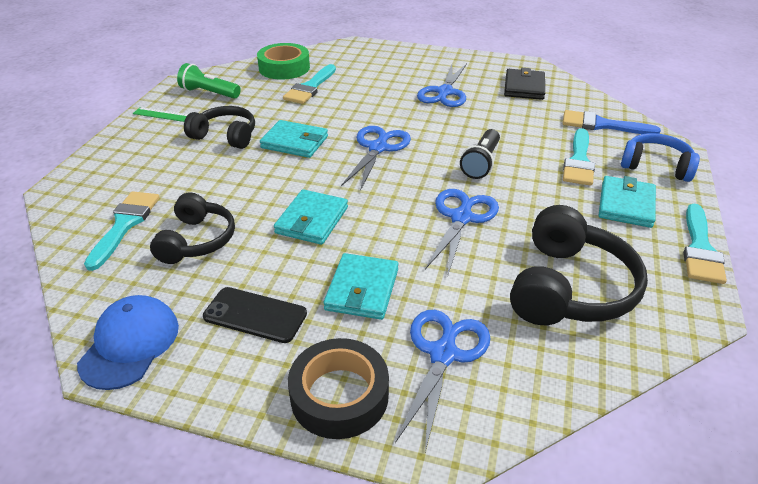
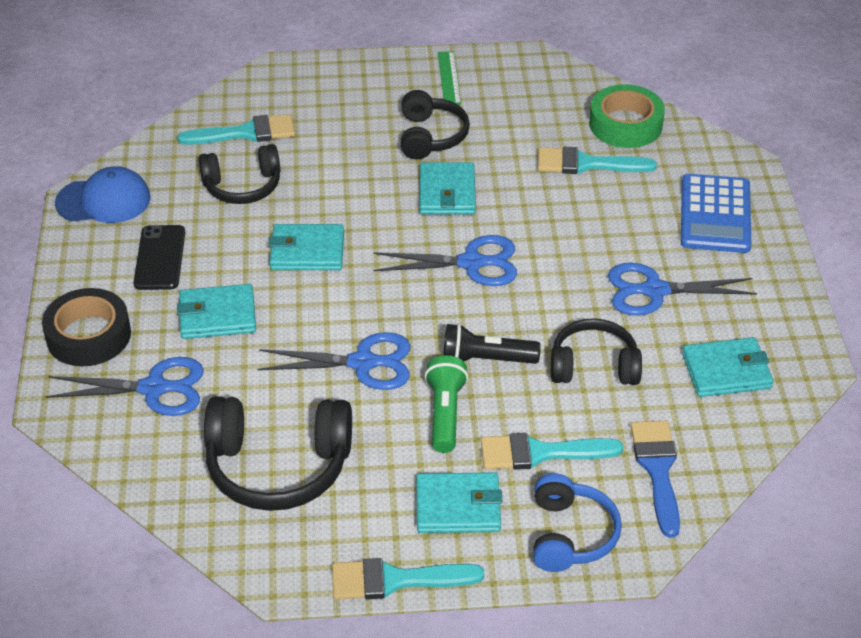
camera: 70 degrees right, 5 degrees up
green flashlight [177,63,241,99] -> green flashlight moved to [425,355,468,453]
black wallet [504,68,545,100] -> turquoise wallet [682,337,773,397]
none -> black headphones [551,318,642,385]
none -> blue calculator [681,174,751,253]

